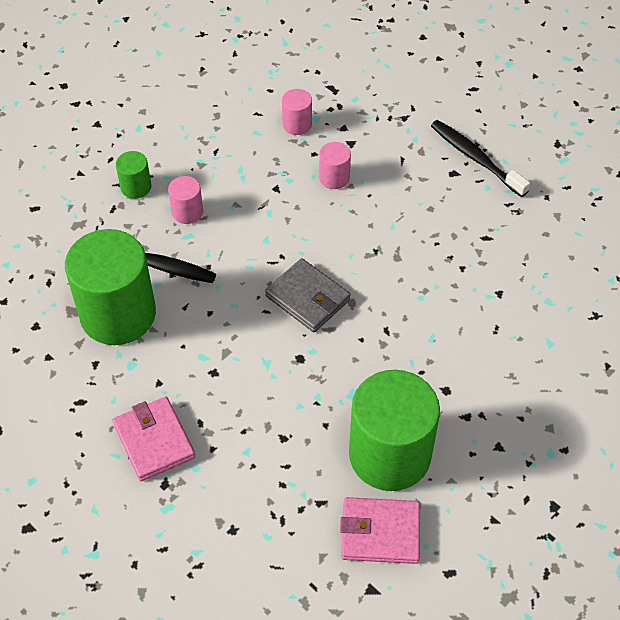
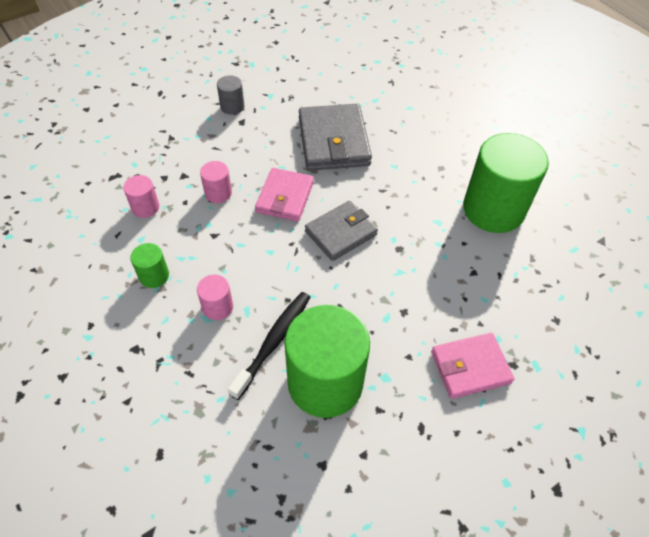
camera: 80 degrees left, 0 degrees up
green cylinder [116,151,151,199] -> green cylinder moved to [130,243,169,288]
pink wallet [340,497,420,564] -> pink wallet moved to [255,168,314,222]
black toothbrush [431,120,530,197] -> grey cylinder [217,75,245,115]
none -> grey wallet [299,104,372,171]

